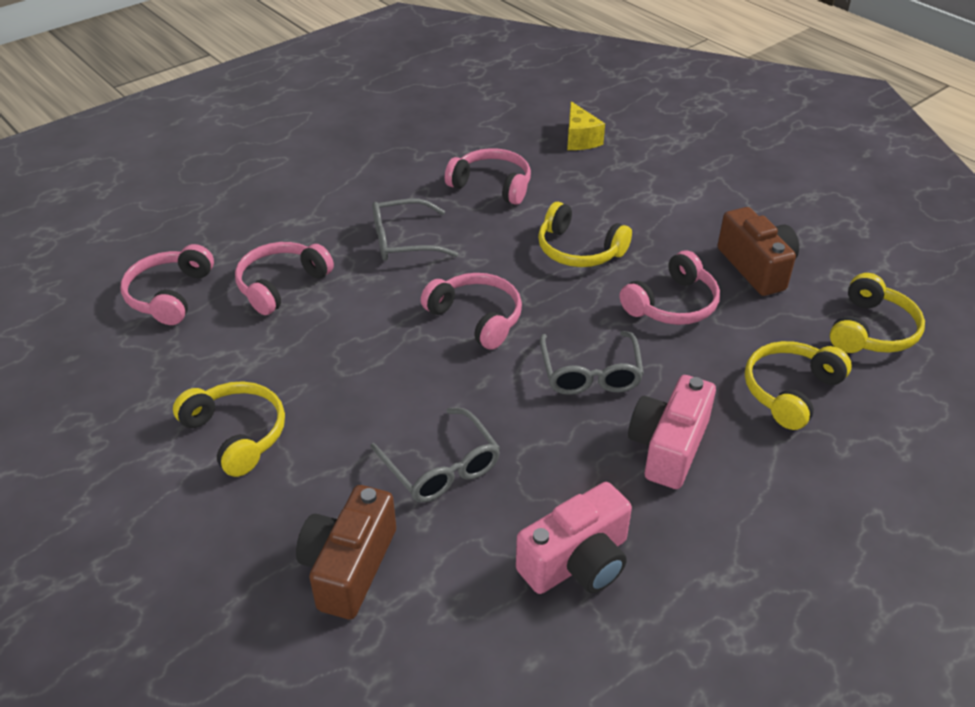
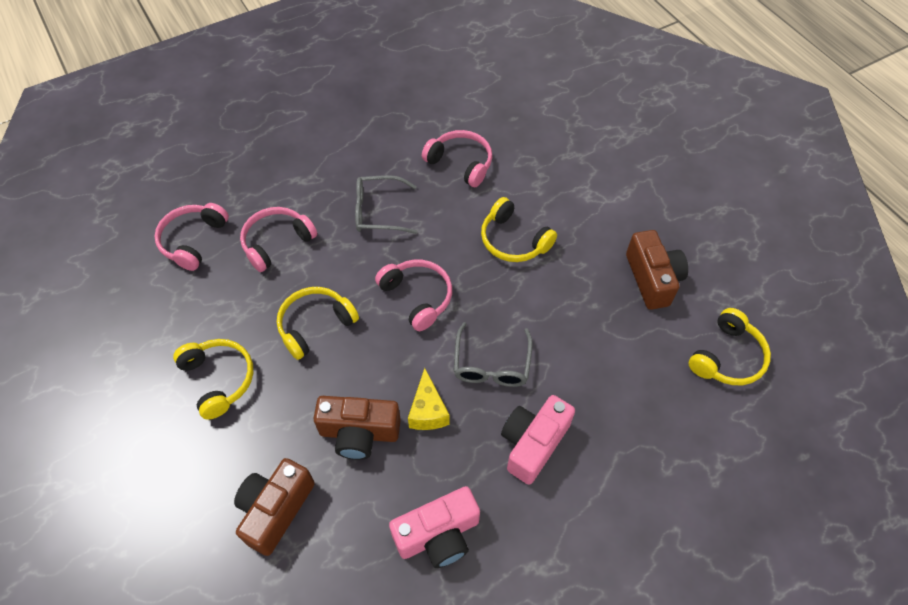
camera: 10 degrees right, 15 degrees up
grey glasses [370,408,500,503] -> brown camera [313,396,401,460]
yellow cheese [567,101,605,150] -> yellow cheese moved to [408,368,450,430]
pink headphones [620,250,720,325] -> none
yellow headphones [745,341,852,430] -> yellow headphones moved to [277,287,359,360]

